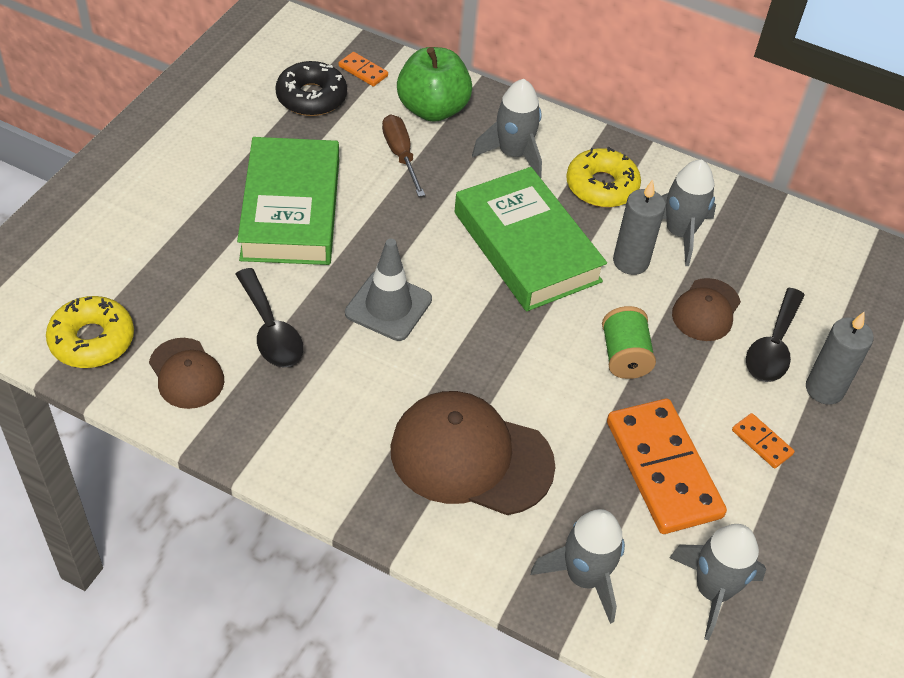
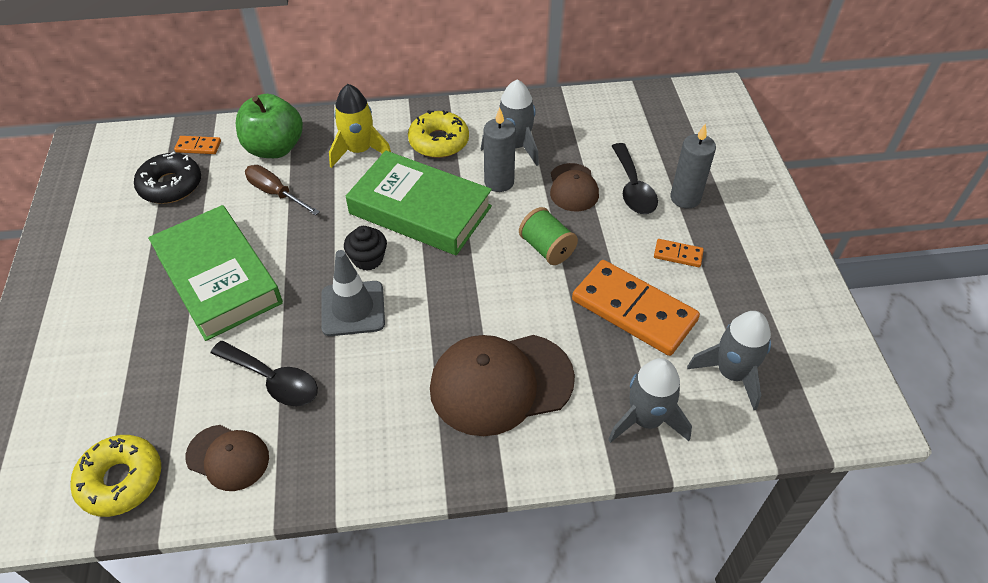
camera: 30 degrees left, 0 degrees up
grey rocket [472,79,542,178] -> yellow rocket [329,84,391,168]
none -> black cupcake [344,226,387,271]

